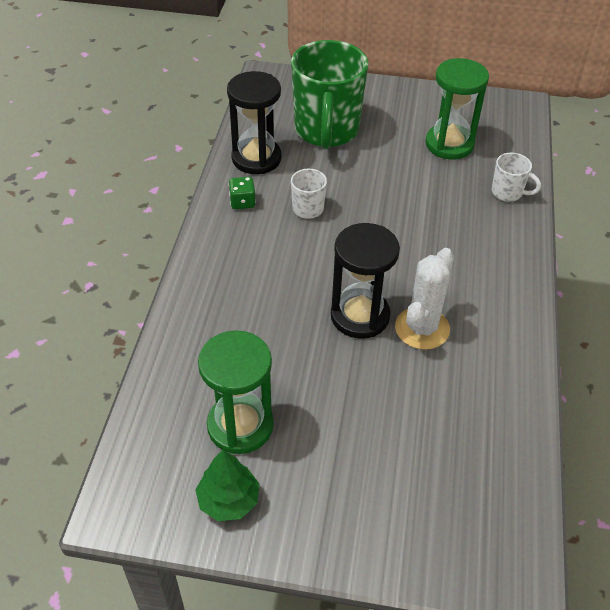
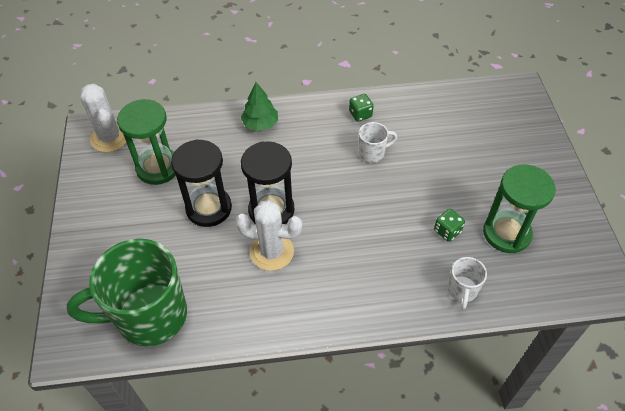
camera: 75 degrees right, 5 degrees up
green tree [195,450,260,521] -> green tree moved to [241,82,278,131]
black hourglass [227,71,282,174] -> black hourglass moved to [171,139,232,227]
green mug [291,40,368,149] -> green mug moved to [67,239,187,347]
none -> white cactus [80,84,126,152]
none -> green dice [434,209,465,242]

